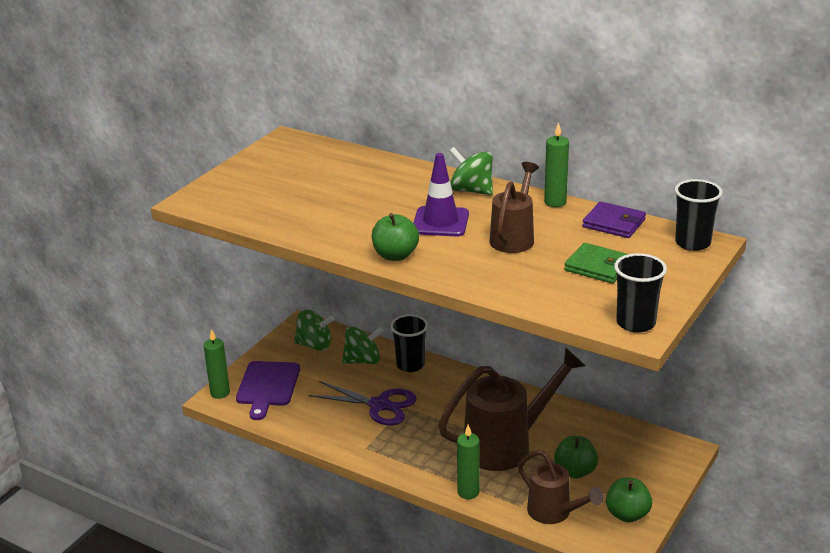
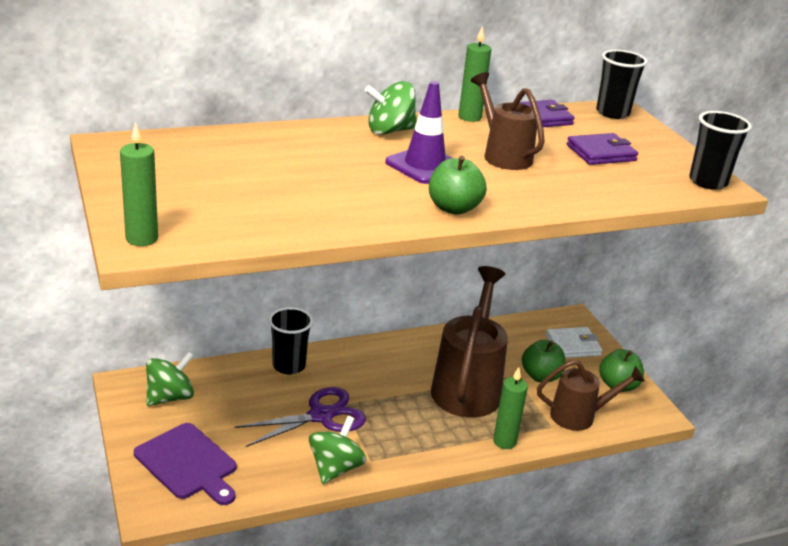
camera: 55 degrees left, 0 degrees up
green candle [204,329,230,399] -> green candle moved to [120,122,158,246]
green spinning top [342,326,384,364] -> green spinning top moved to [309,416,366,484]
green wallet [564,243,628,284] -> purple wallet [567,133,638,165]
none -> white wallet [546,327,602,358]

